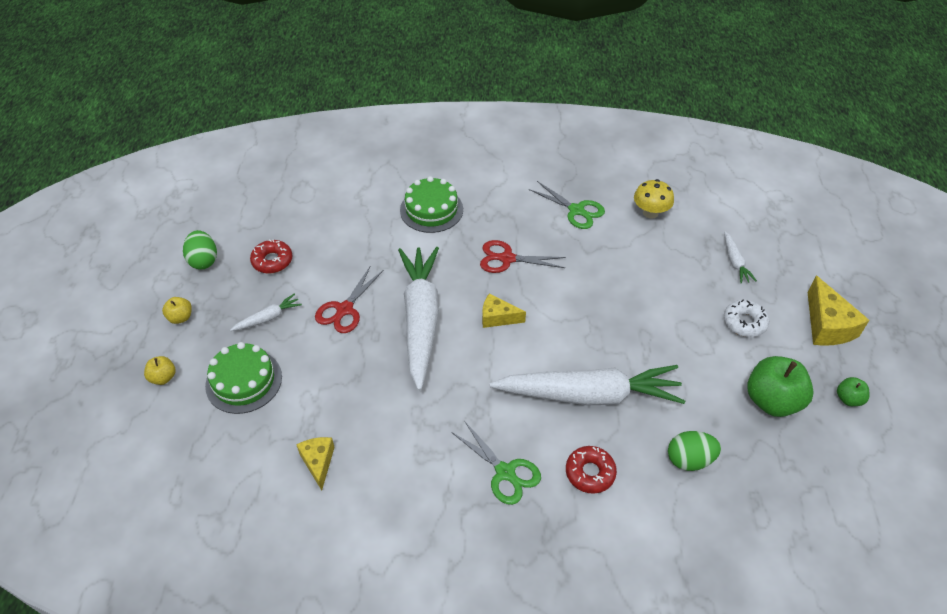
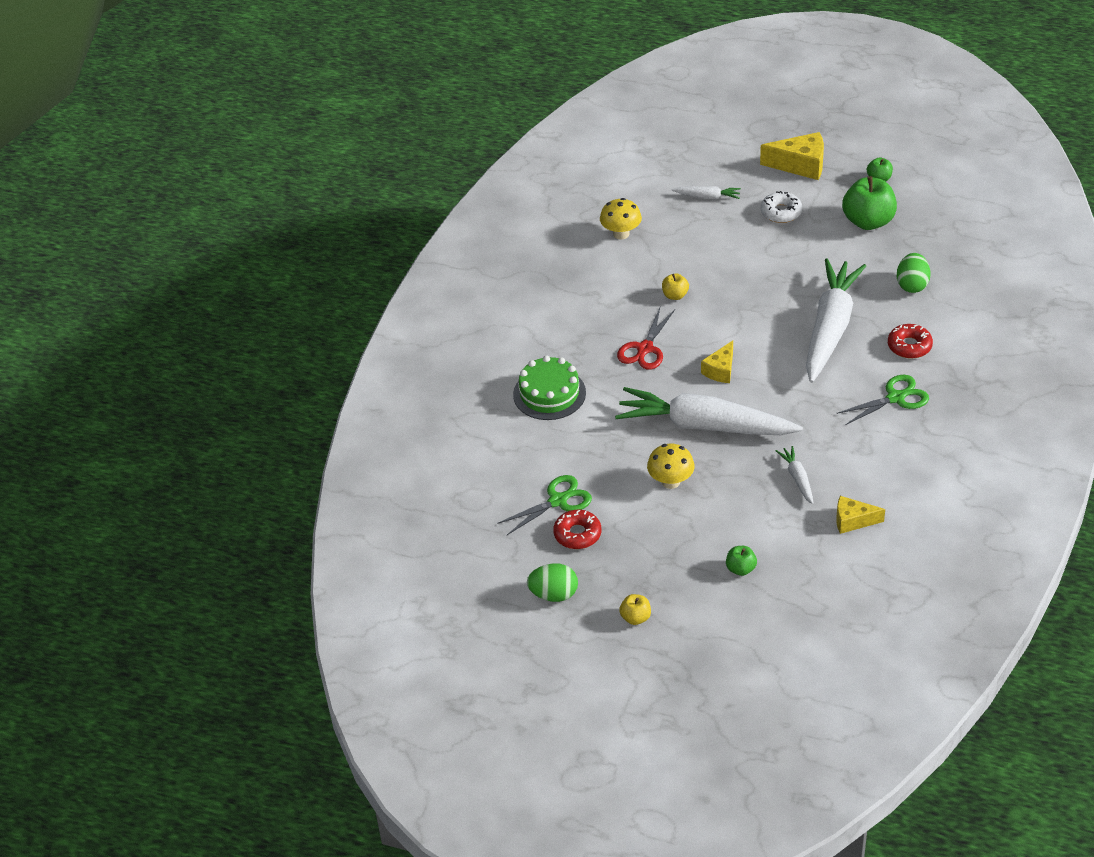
camera: 70 degrees left, 5 degrees down
yellow apple [144,356,175,385] -> yellow apple moved to [662,273,689,300]
green cake [205,342,282,414] -> green apple [726,546,757,576]
white carrot [230,294,302,331] -> white carrot moved to [776,446,814,504]
red scissors [315,265,384,333] -> yellow mushroom [647,444,695,489]
green scissors [528,181,605,229] -> green scissors moved to [497,475,592,535]

